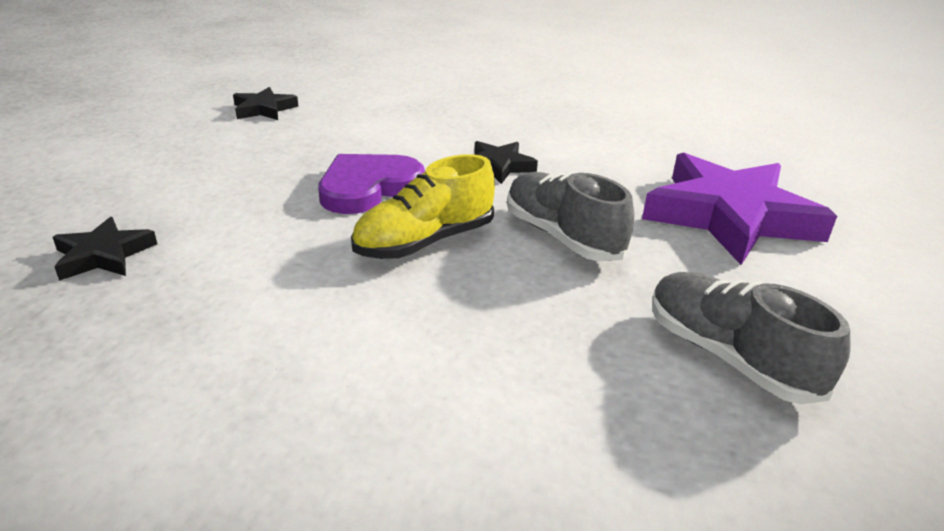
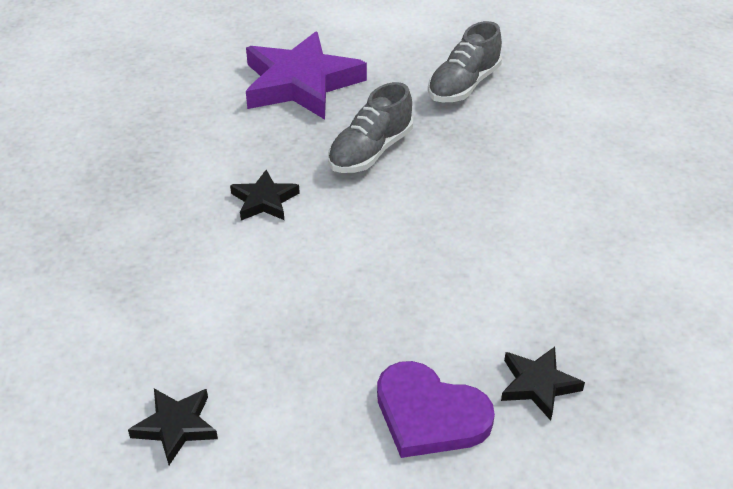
camera: 105 degrees left, 10 degrees up
purple heart [318,154,425,214] -> purple heart moved to [377,361,495,458]
yellow shoe [351,154,495,259] -> none

